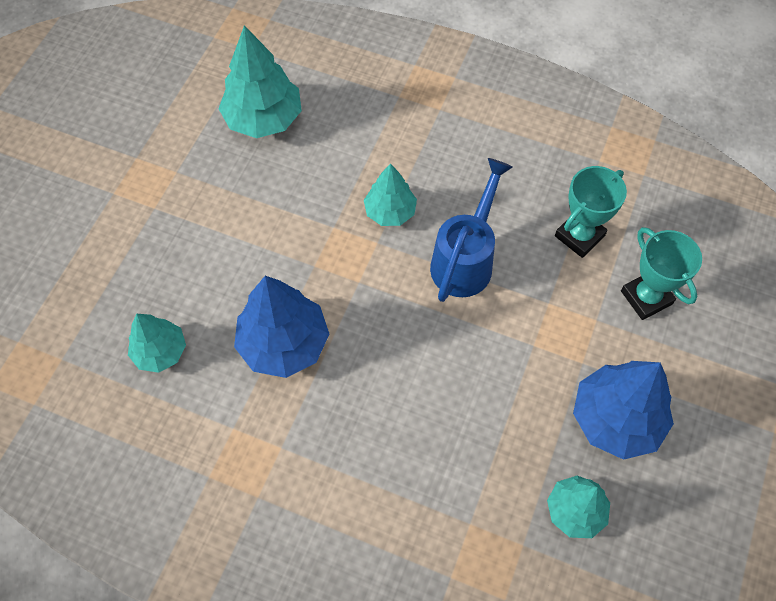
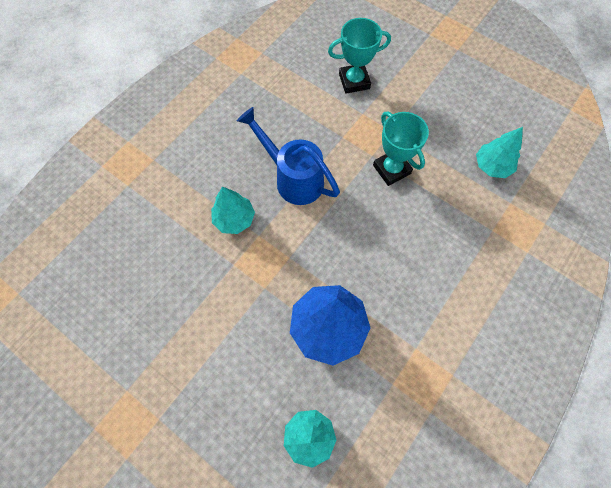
camera: 75 degrees left, 5 degrees up
turquoise tree [218,25,302,138] -> none
turquoise trophy [555,166,627,258] -> turquoise trophy moved to [373,112,429,186]
blue tree [573,361,674,460] -> none

